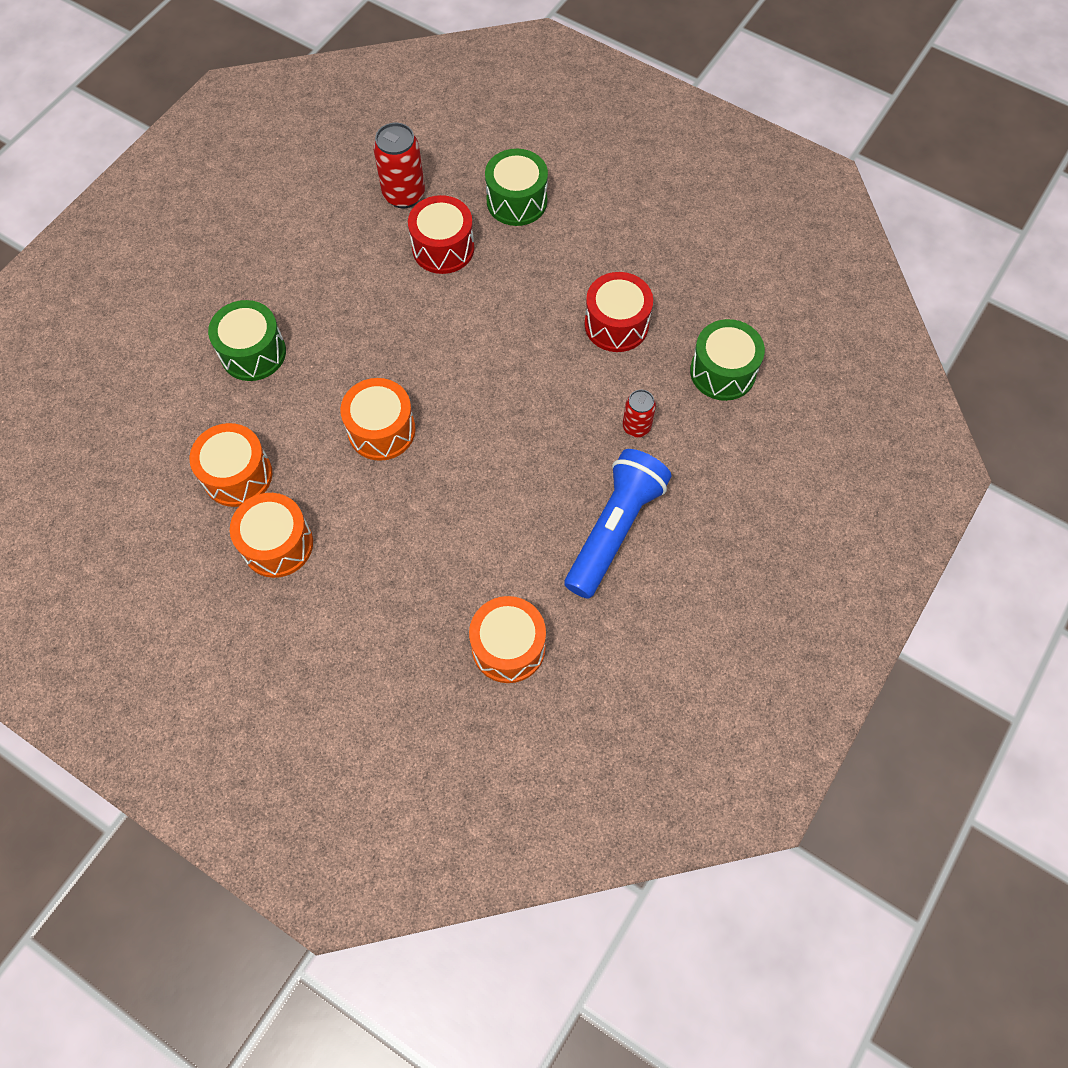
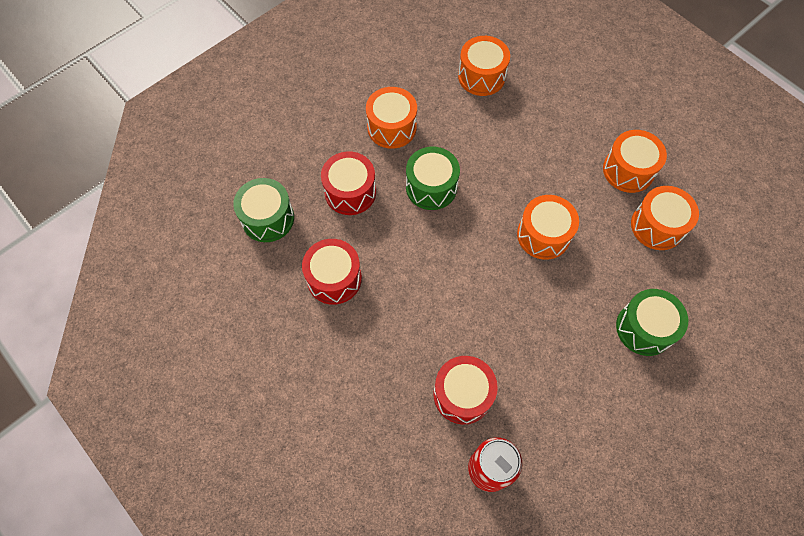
camera: 165 degrees left, 0 degrees up
green drum [485,149,548,226] -> green drum moved to [406,147,460,210]
blue flashlight [564,449,671,599] -> orange drum [366,87,417,149]
red can [623,389,656,437] -> red drum [321,152,376,215]

